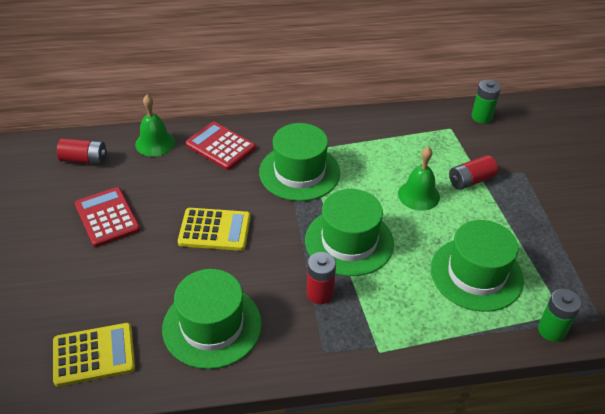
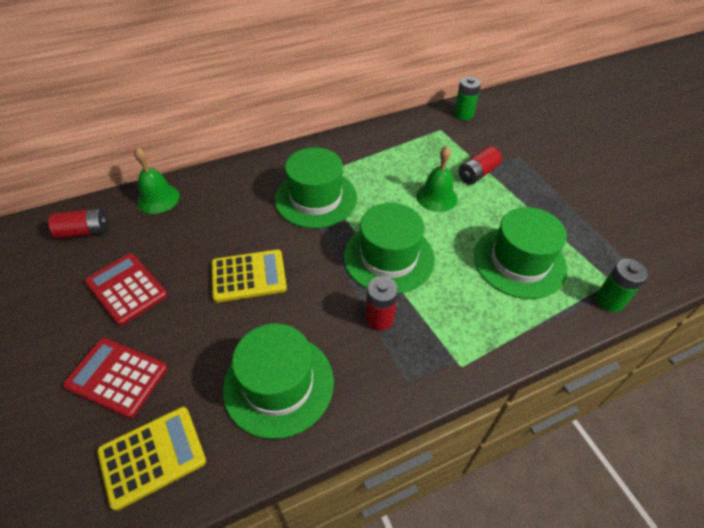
camera: 15 degrees left, 5 degrees up
red calculator [185,122,256,170] -> red calculator moved to [63,338,168,418]

